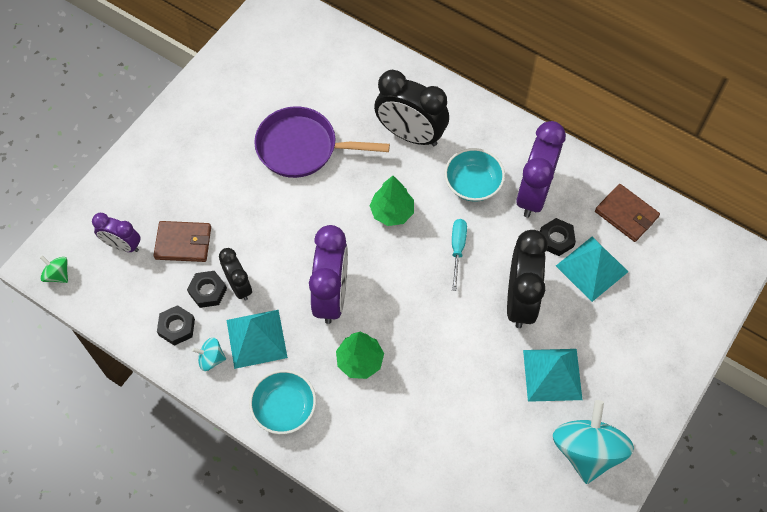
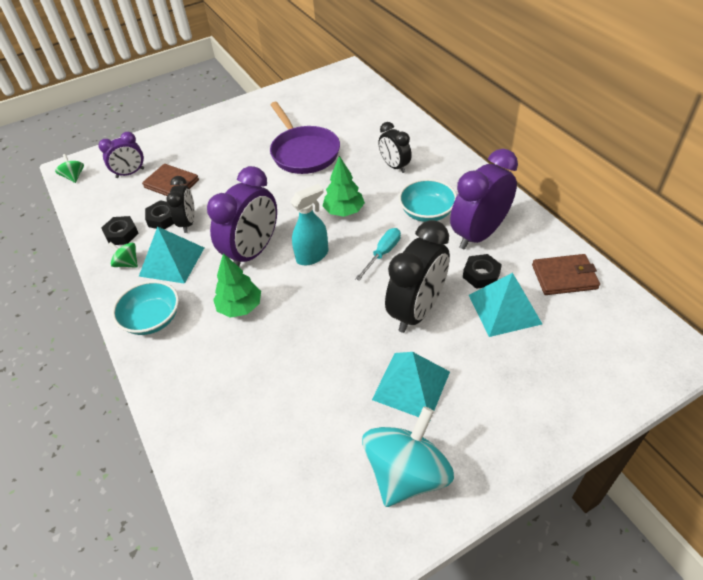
camera: 30 degrees right, 15 degrees down
purple clock [92,213,140,252] -> purple clock turned 75 degrees counterclockwise [99,132,144,178]
turquoise spinning top [192,337,226,371] -> green spinning top [108,242,138,268]
purple pan [254,106,390,178] -> purple pan turned 150 degrees counterclockwise [270,102,340,174]
black clock [374,70,449,146] -> black clock [378,122,412,173], size x0.58
brown wallet [595,184,660,242] -> brown wallet turned 75 degrees counterclockwise [532,254,600,295]
none -> turquoise spray bottle [290,184,328,265]

